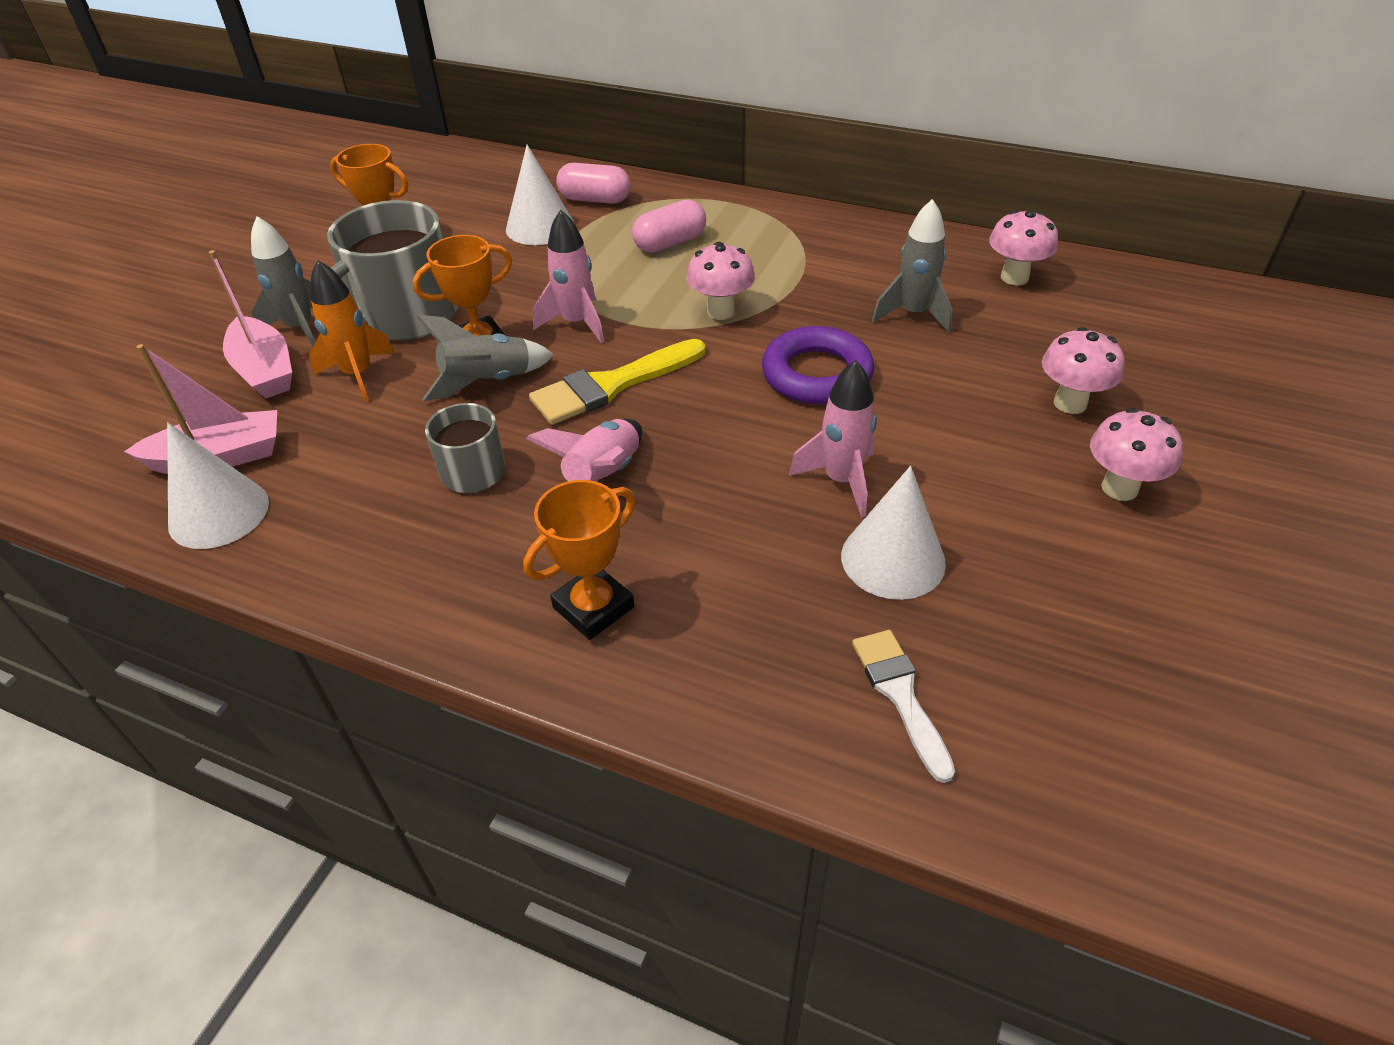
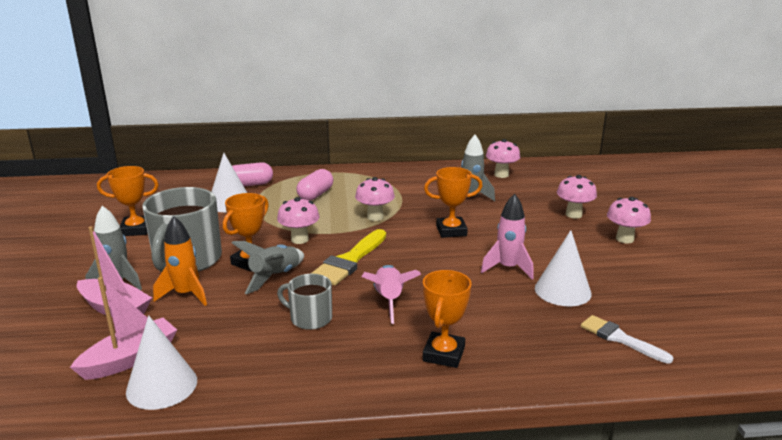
camera: 30 degrees left, 20 degrees down
pink rocket [533,210,604,343] -> pink mushroom [277,197,320,244]
purple ring [762,326,874,404] -> orange trophy [424,167,482,238]

